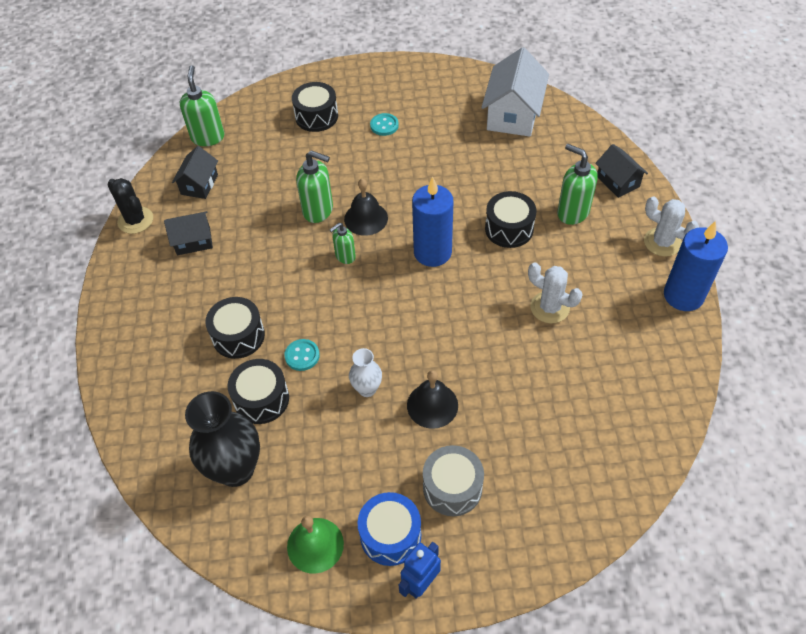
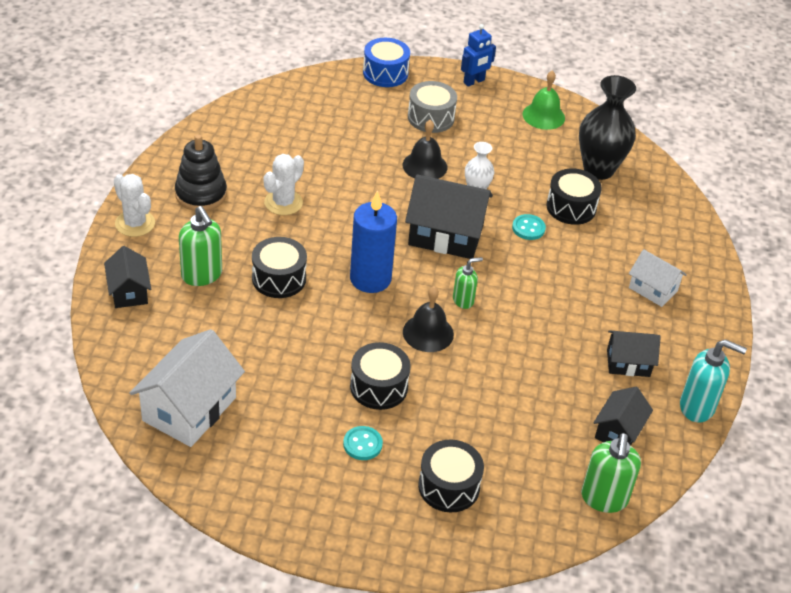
camera: 170 degrees left, 10 degrees down
black cactus [107,178,153,234] -> turquoise soap dispenser [680,339,747,422]
black drum [205,297,265,359] -> black drum moved to [350,342,411,410]
green soap dispenser [296,150,333,223] -> none
blue drum [357,492,421,566] -> blue drum moved to [363,38,410,87]
white cactus [528,262,582,323] -> white cactus turned 75 degrees clockwise [264,154,304,215]
blue candle [664,221,728,311] -> none
none -> black stacking toy [175,134,227,211]
none -> black house [405,174,493,259]
none -> white house [629,249,687,307]

